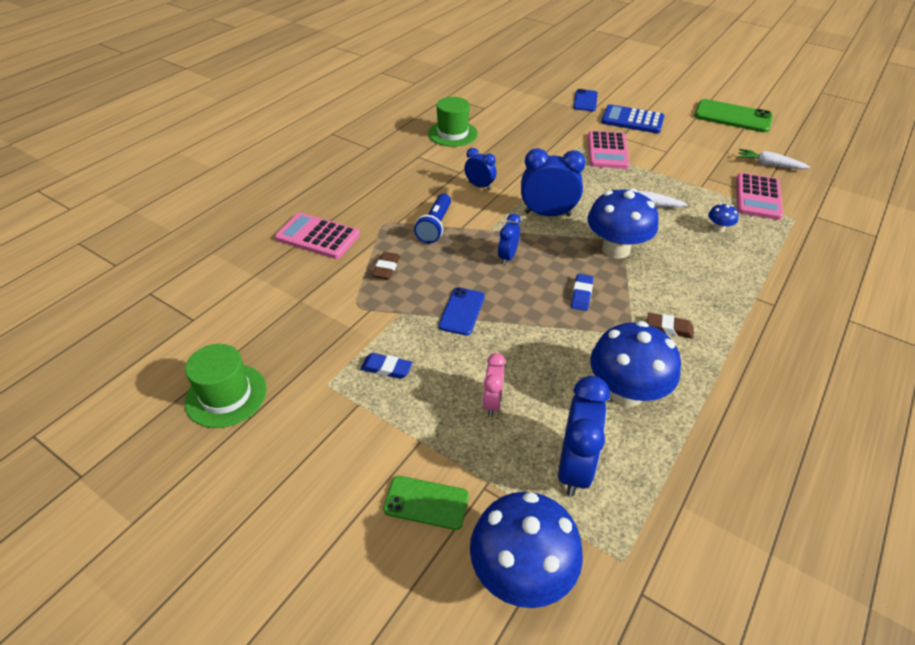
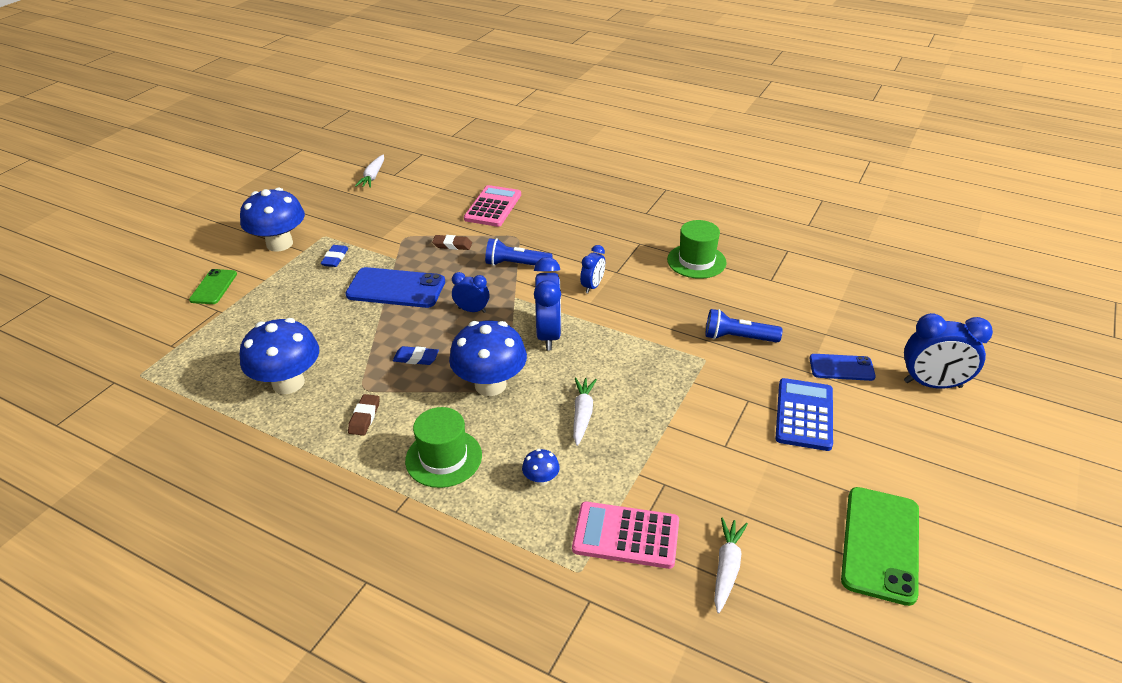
camera: 85 degrees right, 5 degrees down
green hat [184,344,267,428] -> green hat moved to [405,407,482,488]
blue phone [439,287,485,336] -> blue phone [345,267,445,308], size x1.70
blue mushroom [470,492,583,608] -> blue mushroom moved to [240,188,305,252]
pink clock [483,353,506,416] -> none
blue clock [558,376,610,496] -> blue clock moved to [904,313,993,389]
pink calculator [588,131,630,169] -> none
none -> white carrot [355,155,384,188]
none -> blue flashlight [705,309,782,342]

